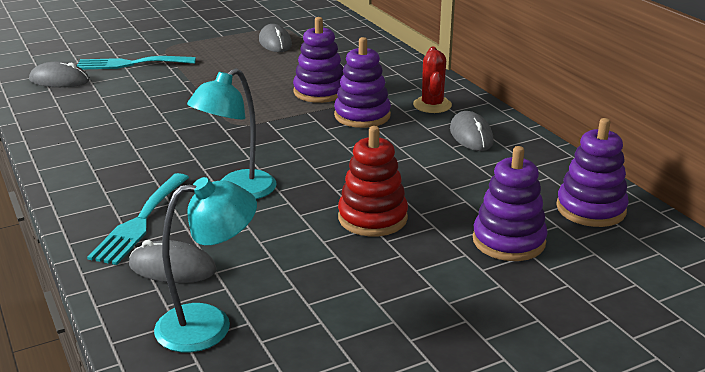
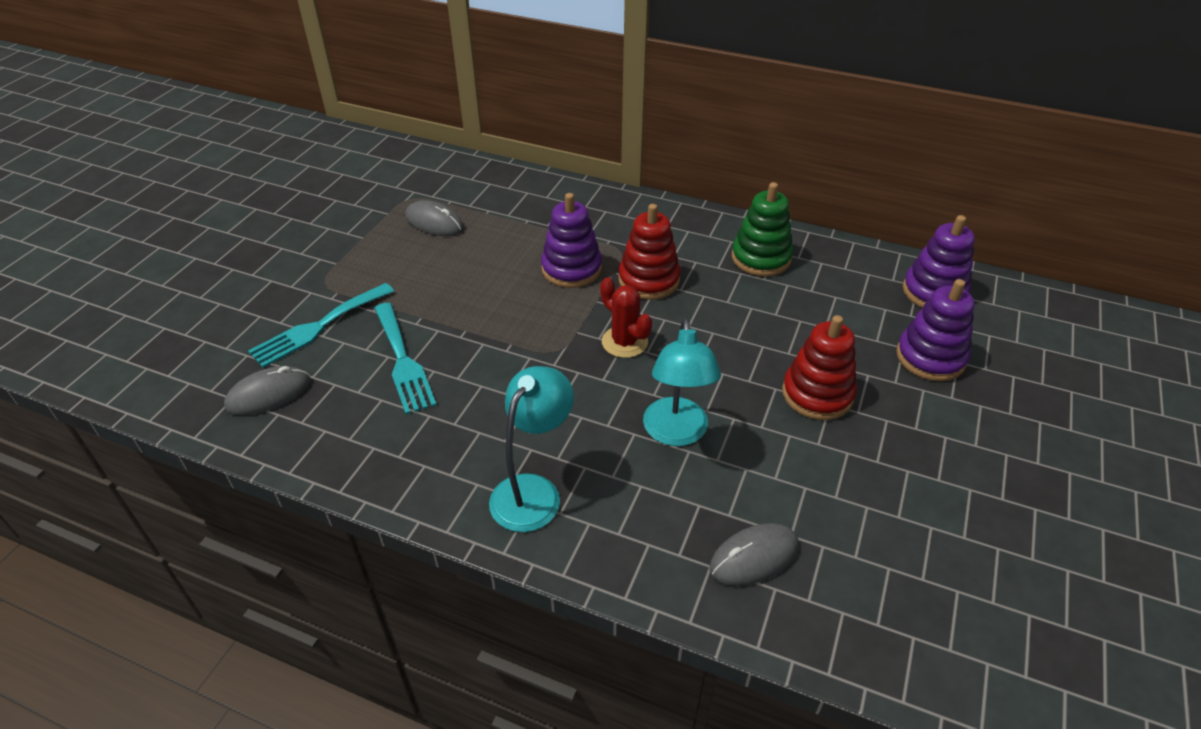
camera: 40 degrees left, 15 degrees up
turquoise fork [87,173,189,265] -> turquoise fork moved to [374,303,437,415]
turquoise lamp [154,177,257,352] -> turquoise lamp moved to [489,366,574,532]
purple stacking toy [334,37,391,128] -> red stacking toy [618,204,681,300]
red cactus [413,47,452,113] -> red cactus moved to [600,278,652,358]
grey mouse [450,111,494,151] -> green stacking toy [732,182,793,276]

